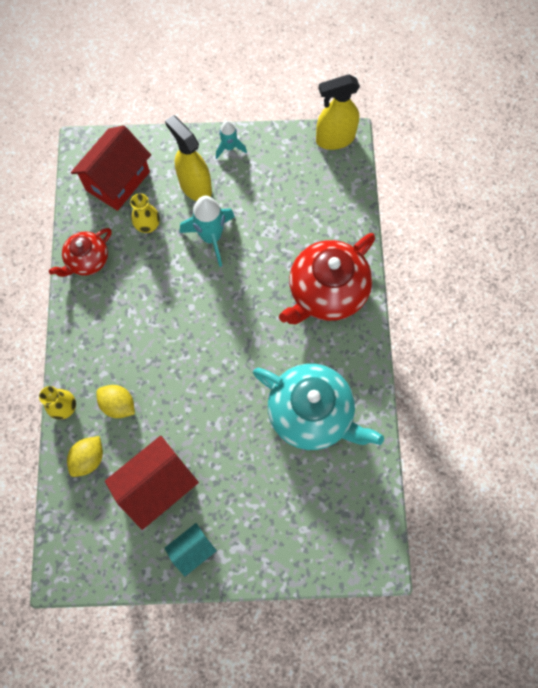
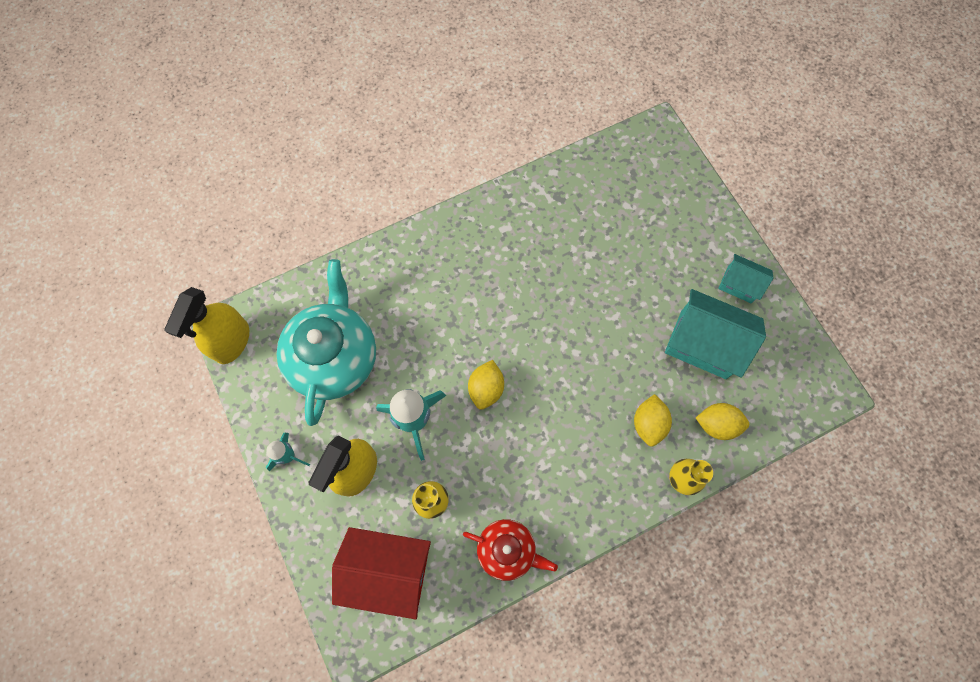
camera: 115 degrees left, 0 degrees up
red house [105,436,199,530] -> turquoise house [665,289,766,379]
turquoise teapot [253,364,384,450] -> turquoise teapot moved to [277,259,376,426]
red teapot [279,233,375,324] -> none
yellow spray bottle [316,74,360,150] -> yellow spray bottle turned 60 degrees clockwise [164,287,249,364]
none -> yellow lemon [468,360,504,410]

